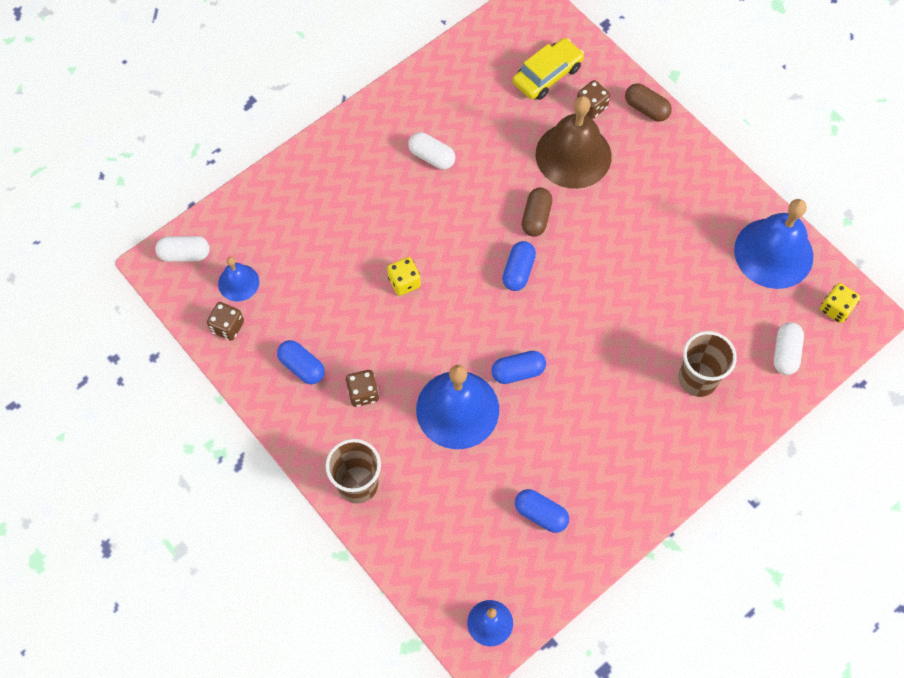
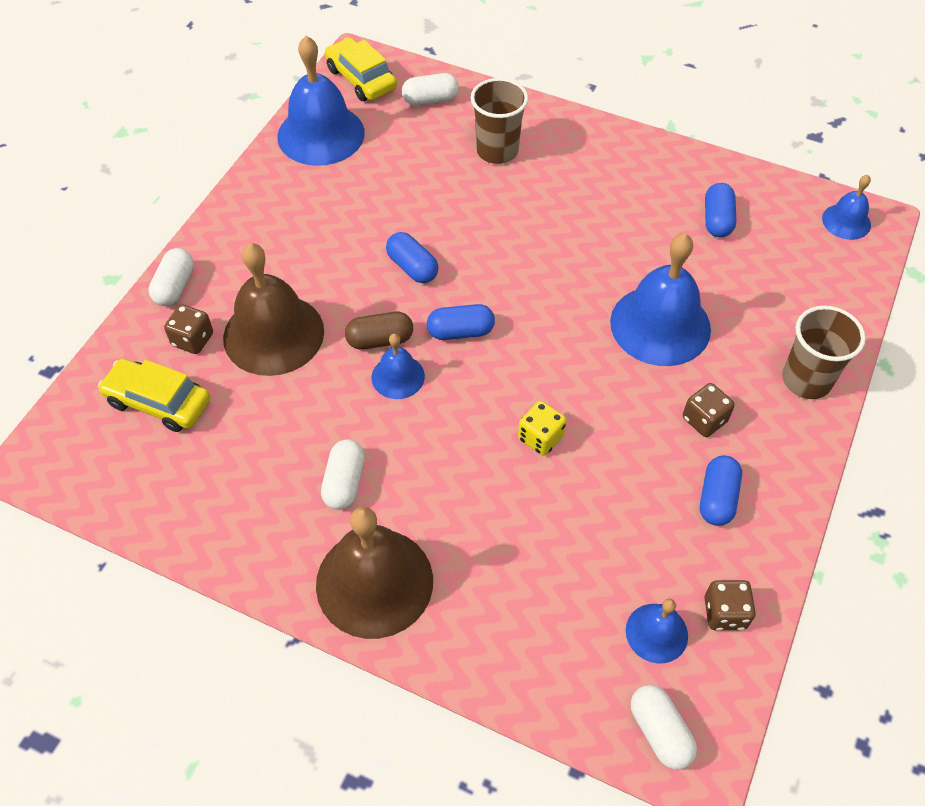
camera: 115 degrees left, 10 degrees down
blue capsule [491,351,546,384] -> blue capsule moved to [386,232,438,283]
brown capsule [625,83,672,121] -> white capsule [149,248,194,306]
yellow dice [820,283,860,323] -> yellow car [325,38,397,101]
none -> brown bell [316,507,433,639]
none -> blue bell [372,333,425,399]

